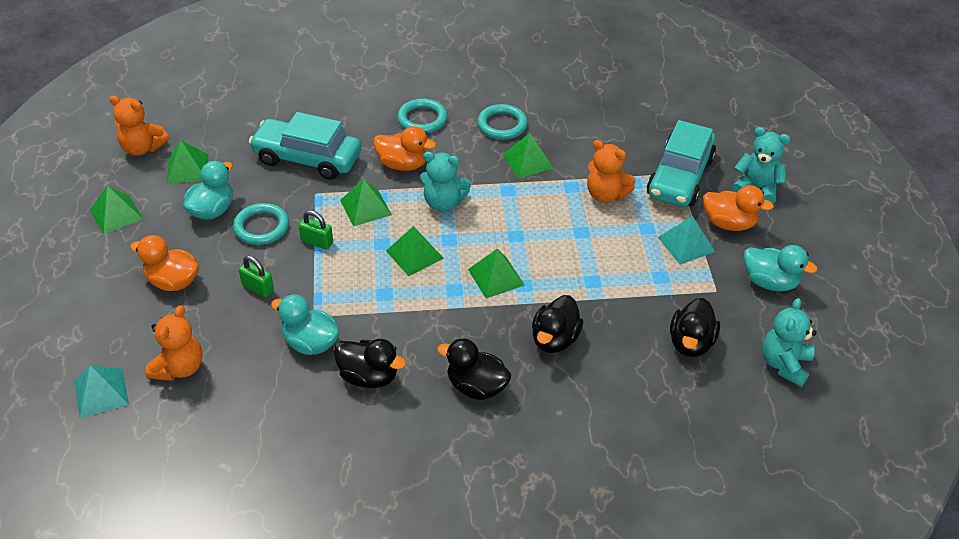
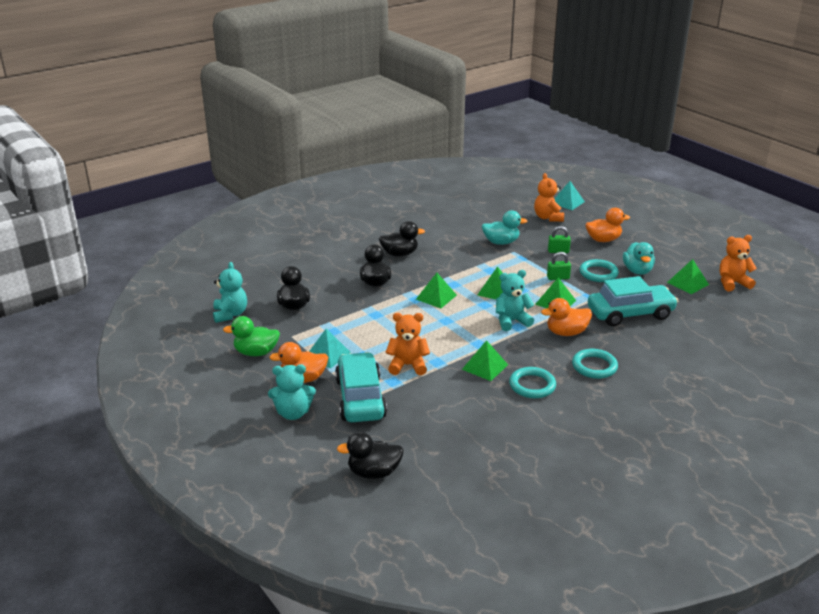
camera: 150 degrees right, 15 degrees down
green pyramid [90,186,143,235] -> none
black duck [334,339,406,388] -> black duck moved to [337,432,404,479]
turquoise duck [744,245,818,292] -> green duck [223,316,280,356]

